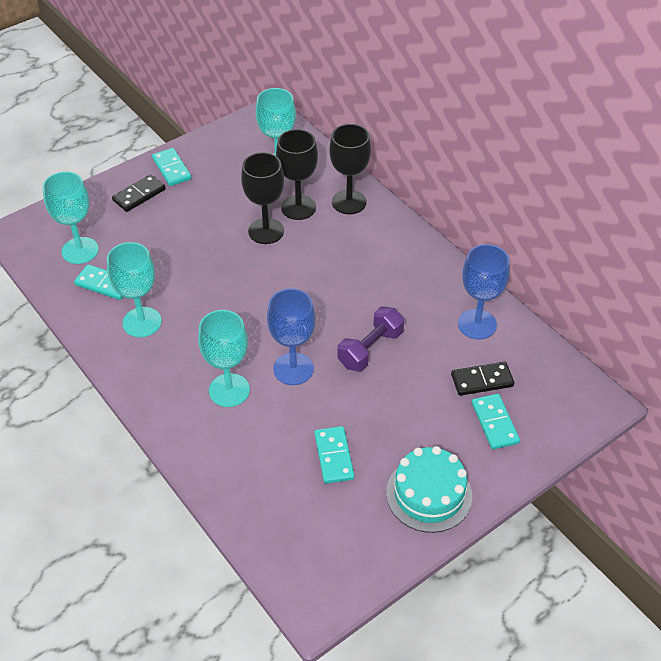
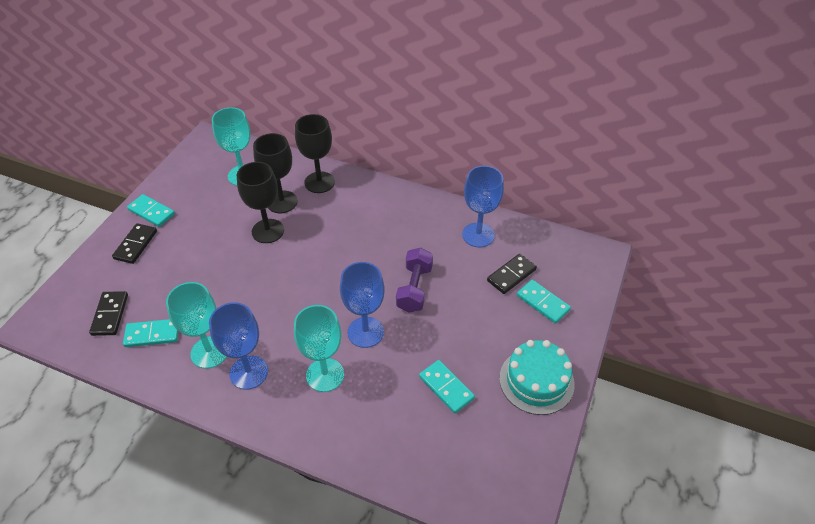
camera: 30 degrees left, 0 degrees up
turquoise goblet [43,171,99,264] -> black domino [89,291,128,336]
none -> blue goblet [209,302,268,390]

